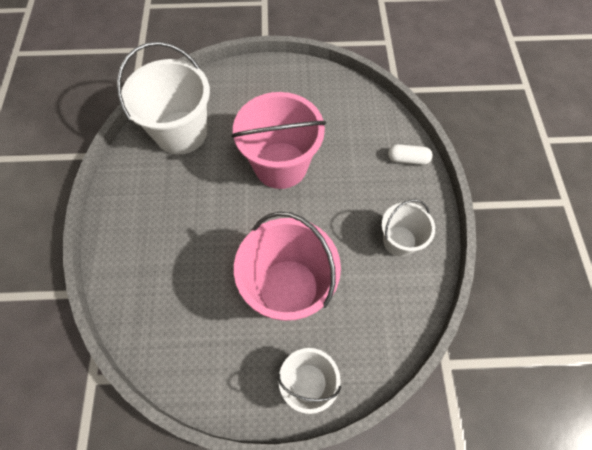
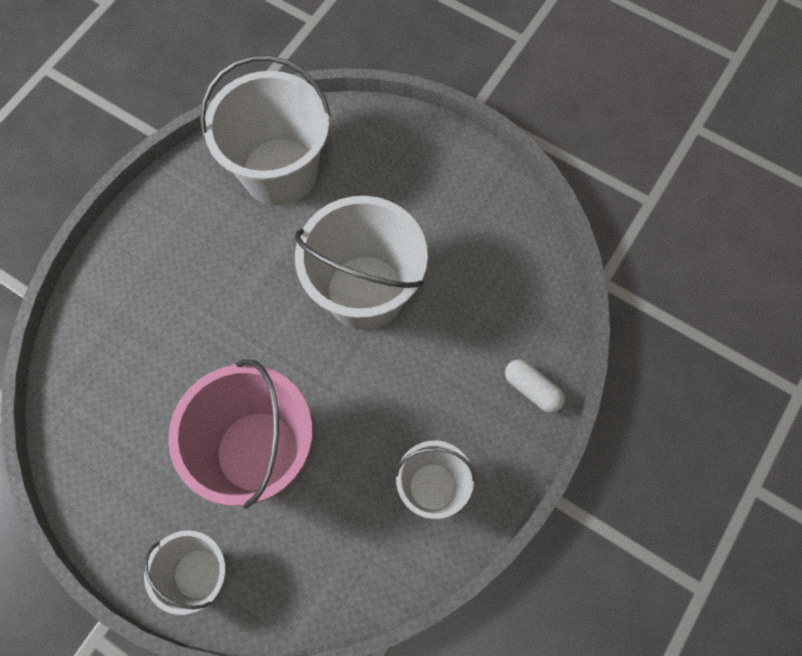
camera: 35 degrees right, 5 degrees up
pink bucket [231,92,326,189] -> white bucket [295,196,428,330]

